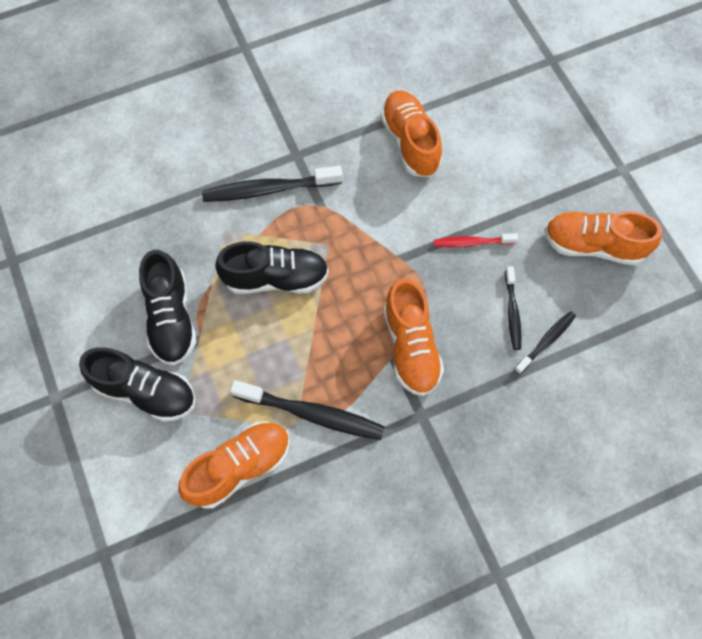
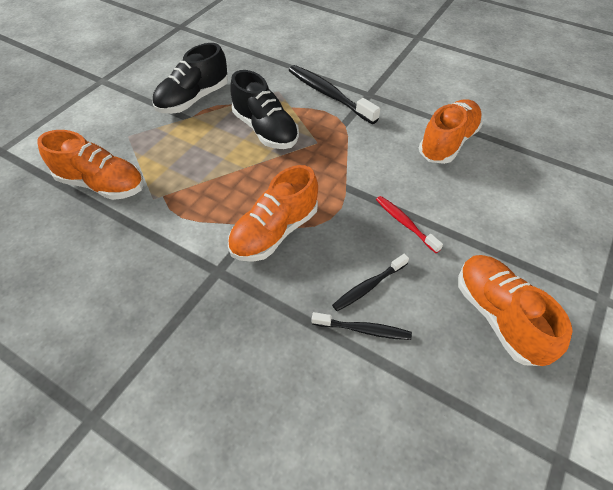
camera: 55 degrees right, 15 degrees down
black shoe [79,347,195,422] -> none
black toothbrush [230,380,385,440] -> none

